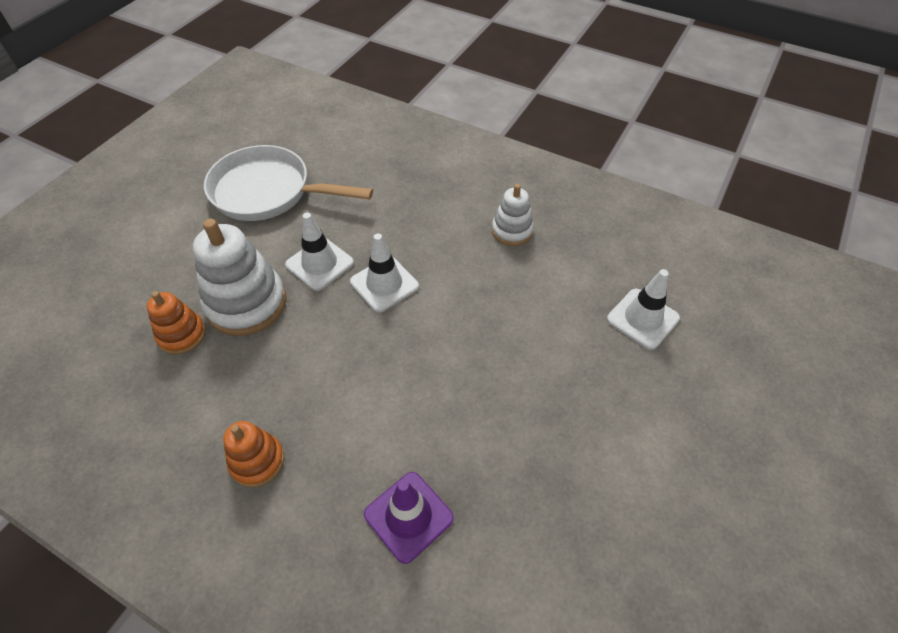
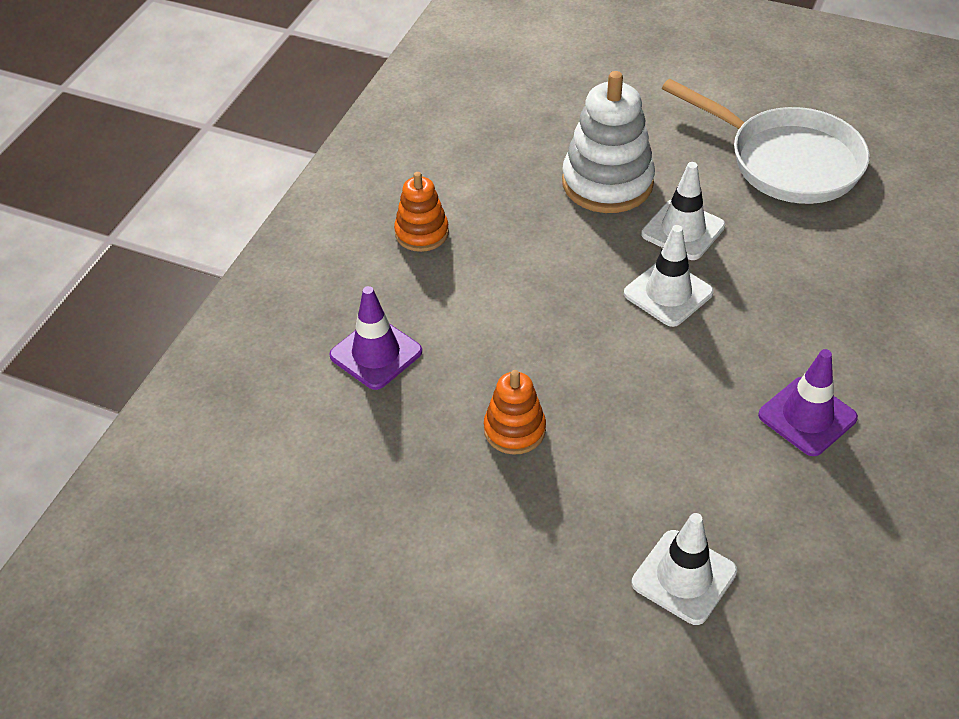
camera: 85 degrees right, 5 degrees down
orange stacking toy [147,291,206,355] -> orange stacking toy moved to [484,370,546,455]
white pan [204,145,373,221] -> white pan turned 120 degrees clockwise [662,79,870,204]
white stacking toy [492,184,534,246] -> purple traffic cone [758,349,858,456]

